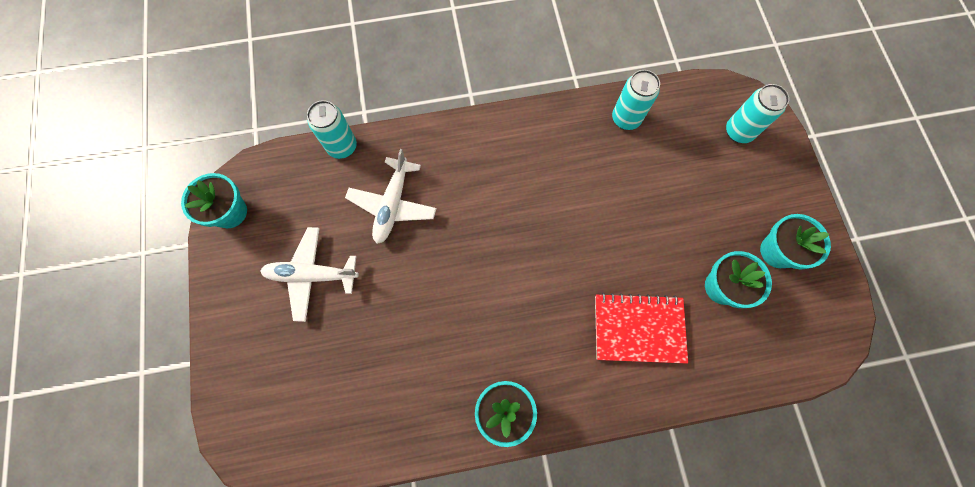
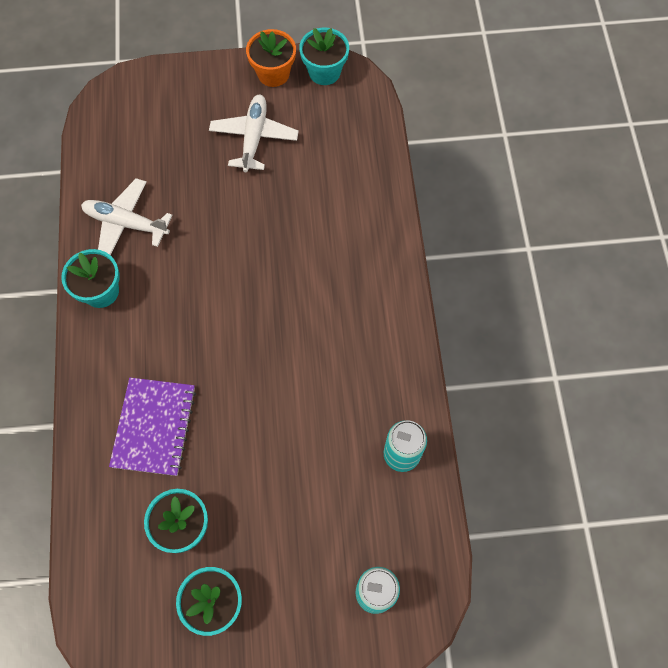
camera: 95 degrees right, 5 degrees down
turquoise can [307,100,357,159] -> none
white plane [345,149,437,244] -> white plane moved to [81,178,173,255]
red notebook [595,293,688,364] -> purple notebook [109,378,196,476]
none -> orange flower pot [246,29,296,87]

